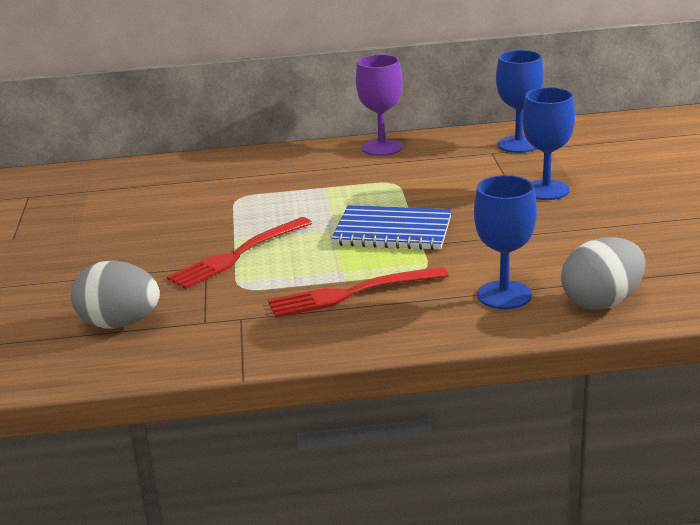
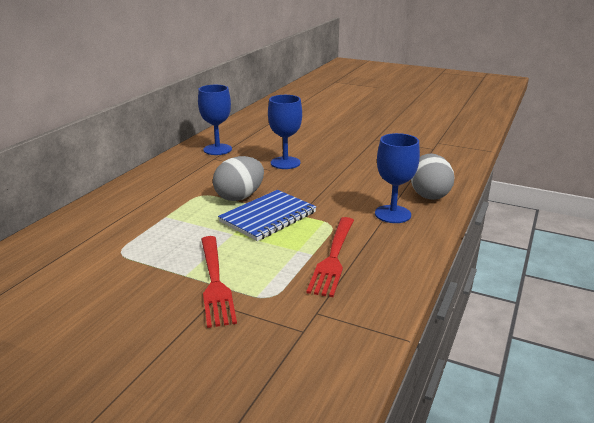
camera: 60 degrees left, 0 degrees up
grey egg [71,261,160,329] -> grey egg moved to [213,156,264,201]
purple goblet [356,54,403,156] -> none

